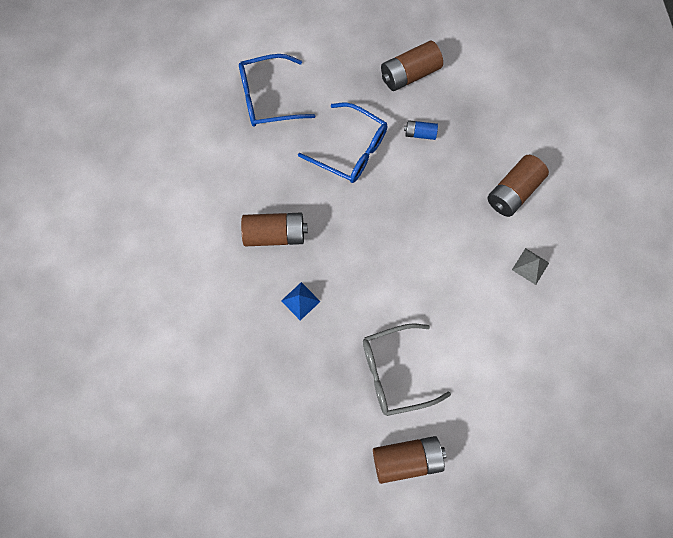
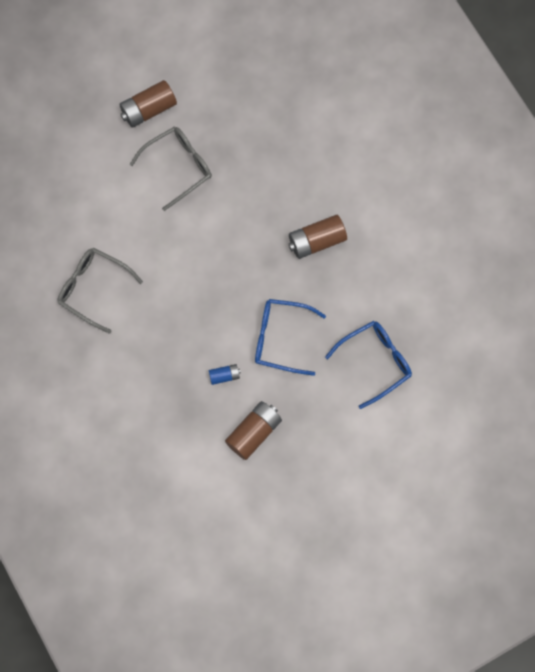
camera: 160 degrees right, 0 degrees up
blue pyramid [281,282,321,321] -> none
brown battery [488,155,549,217] -> none
grey pyramid [512,248,549,285] -> grey glasses [57,248,143,334]

